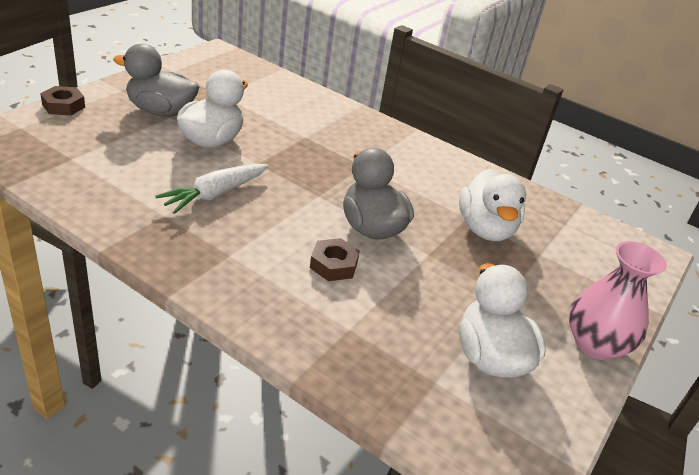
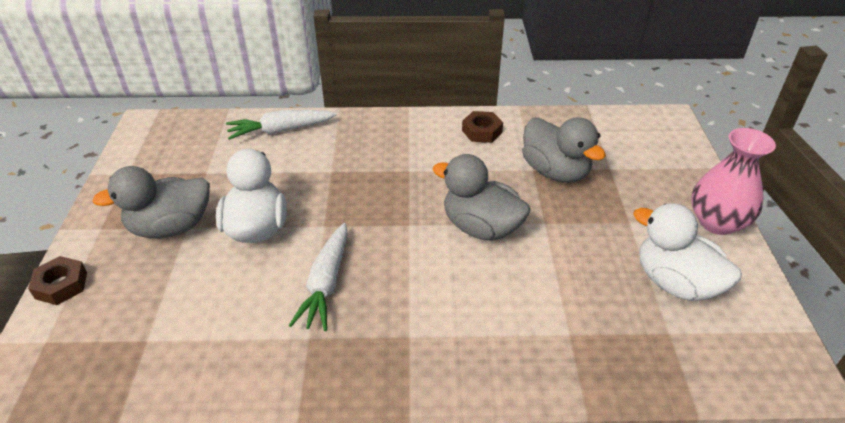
camera: 30 degrees left, 5 degrees up
brown nut [310,238,360,281] -> brown nut moved to [462,111,503,143]
white duck [459,169,526,241] -> grey duck [522,117,606,183]
none -> white carrot [226,110,337,140]

